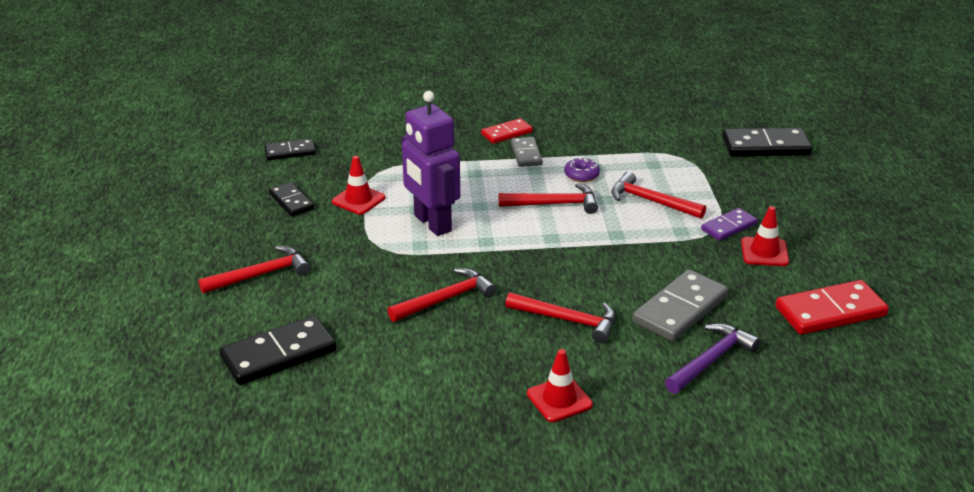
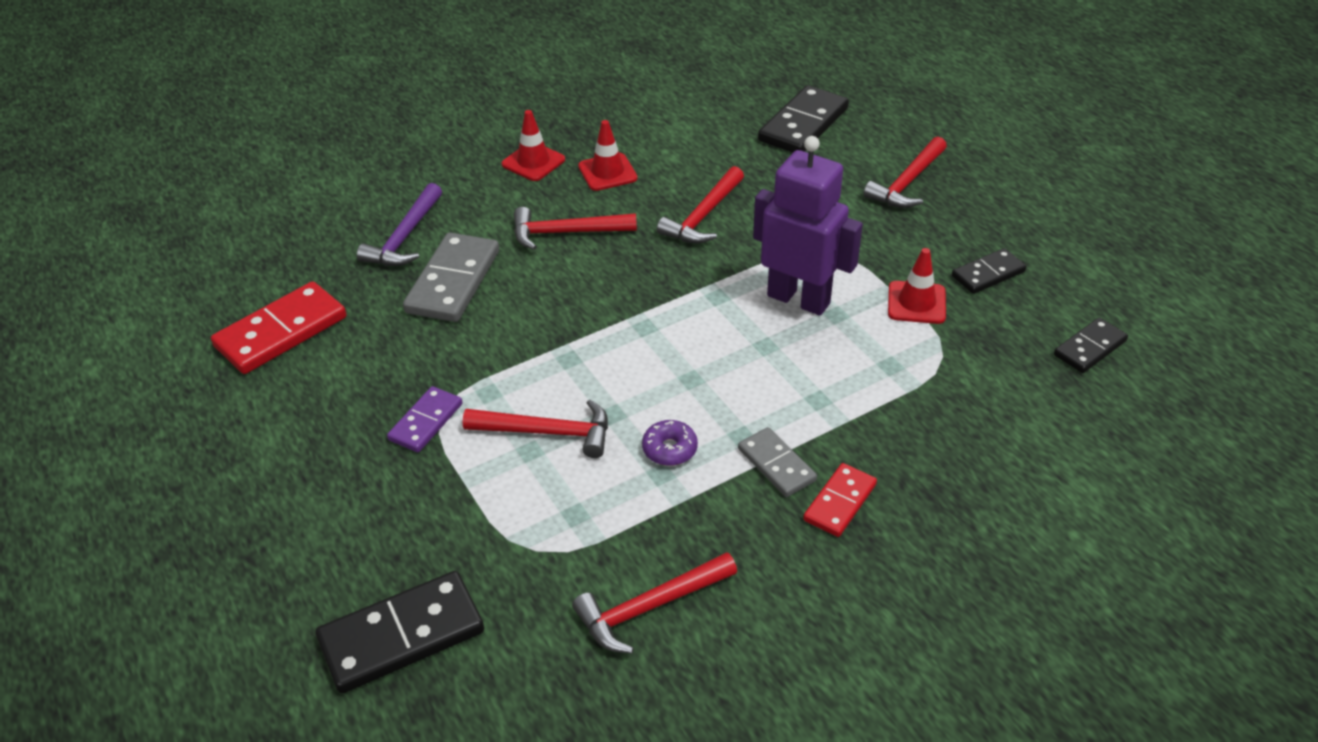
camera: 155 degrees right, 10 degrees up
black domino [269,182,314,216] -> black domino turned 60 degrees counterclockwise [952,248,1026,294]
red hammer [499,183,598,214] -> red hammer moved to [572,552,737,653]
red traffic cone [741,206,789,266] -> red traffic cone moved to [578,120,638,191]

